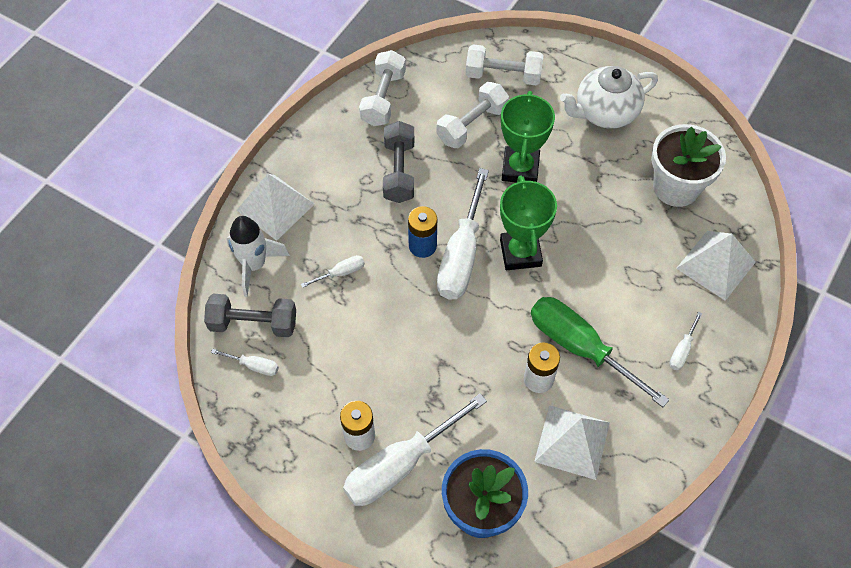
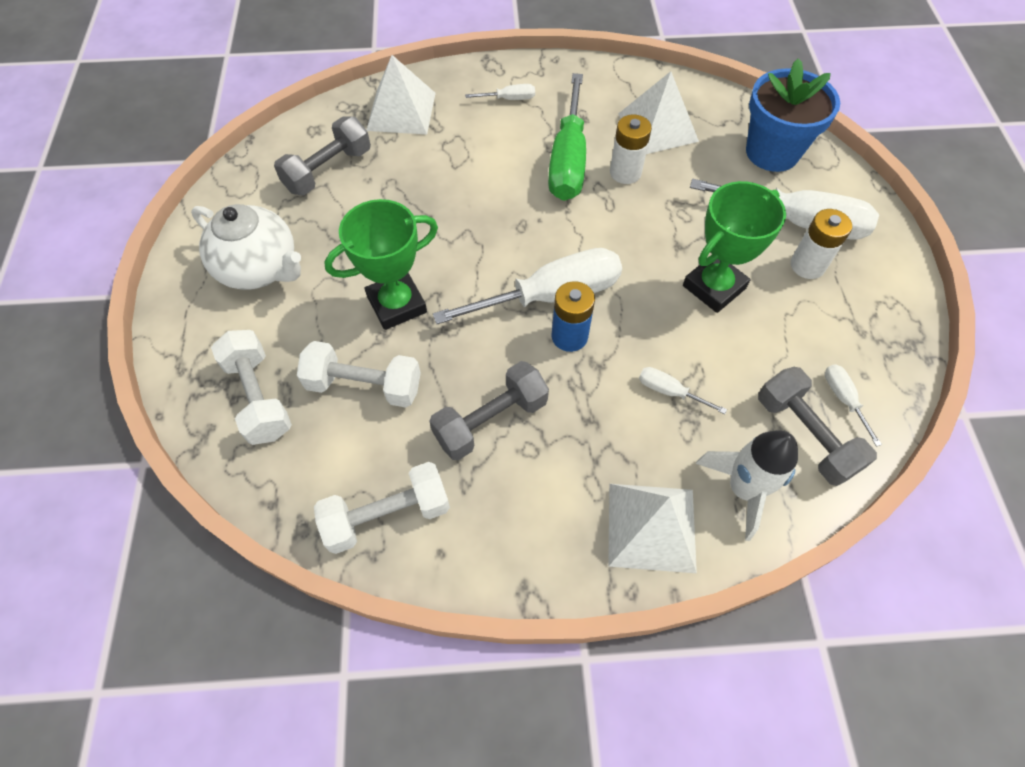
camera: 125 degrees left, 0 degrees up
green trophy [500,176,557,270] -> green trophy moved to [683,181,786,313]
white flower pot [651,124,726,207] -> grey dumbbell [274,116,371,195]

